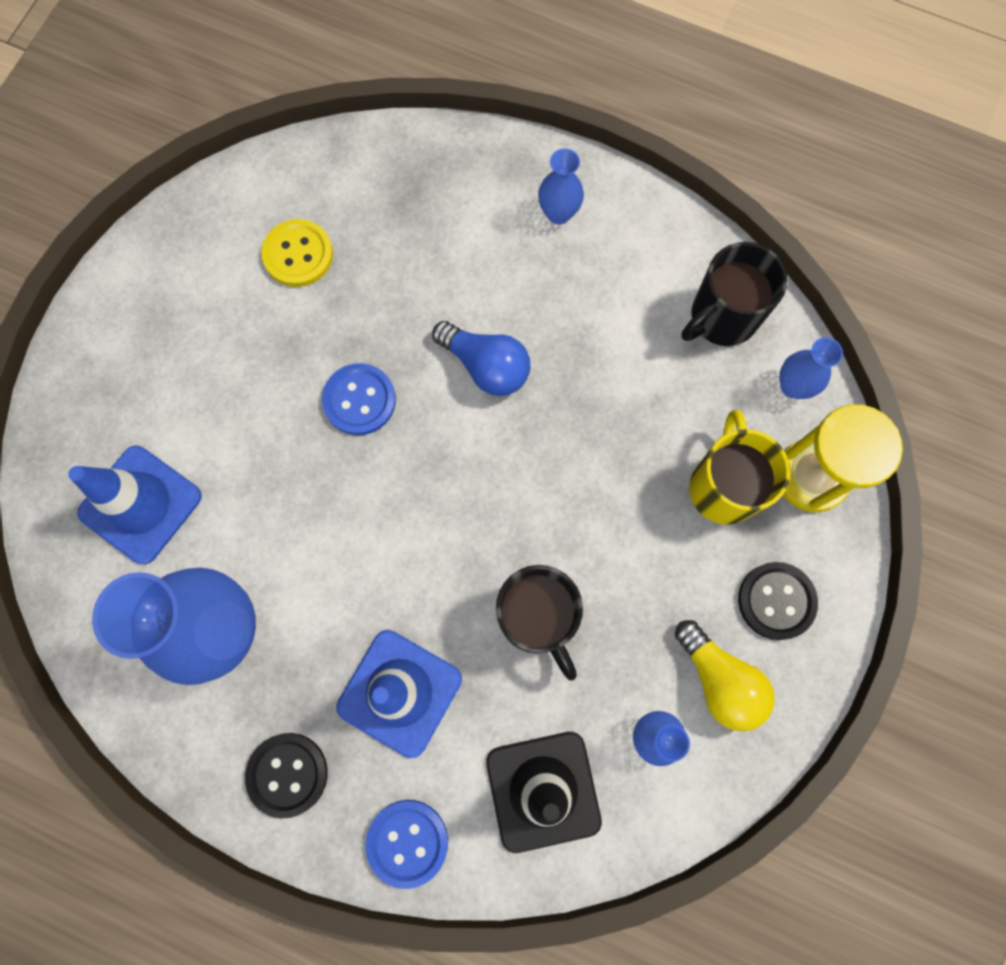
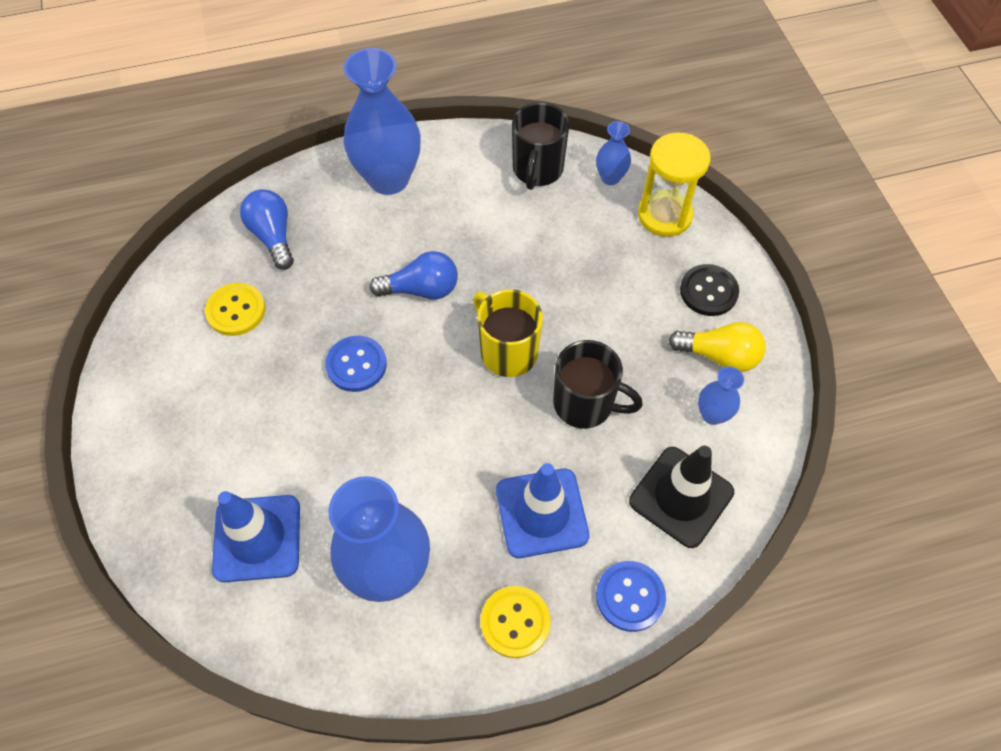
camera: 40 degrees left, 15 degrees down
black button [245,733,328,818] -> yellow button [480,586,551,658]
blue vase [538,149,584,224] -> blue vase [344,48,421,195], size x2.13
yellow mug [689,410,790,525] -> yellow mug moved to [473,289,543,377]
none -> blue light bulb [240,189,294,270]

